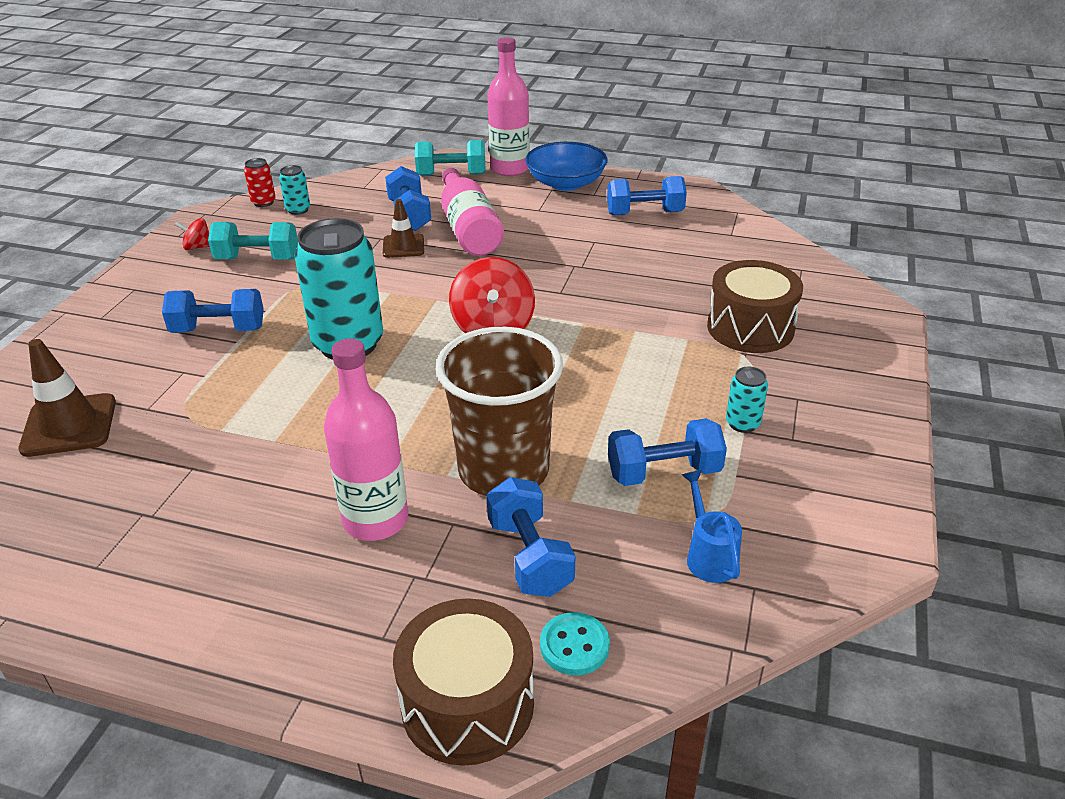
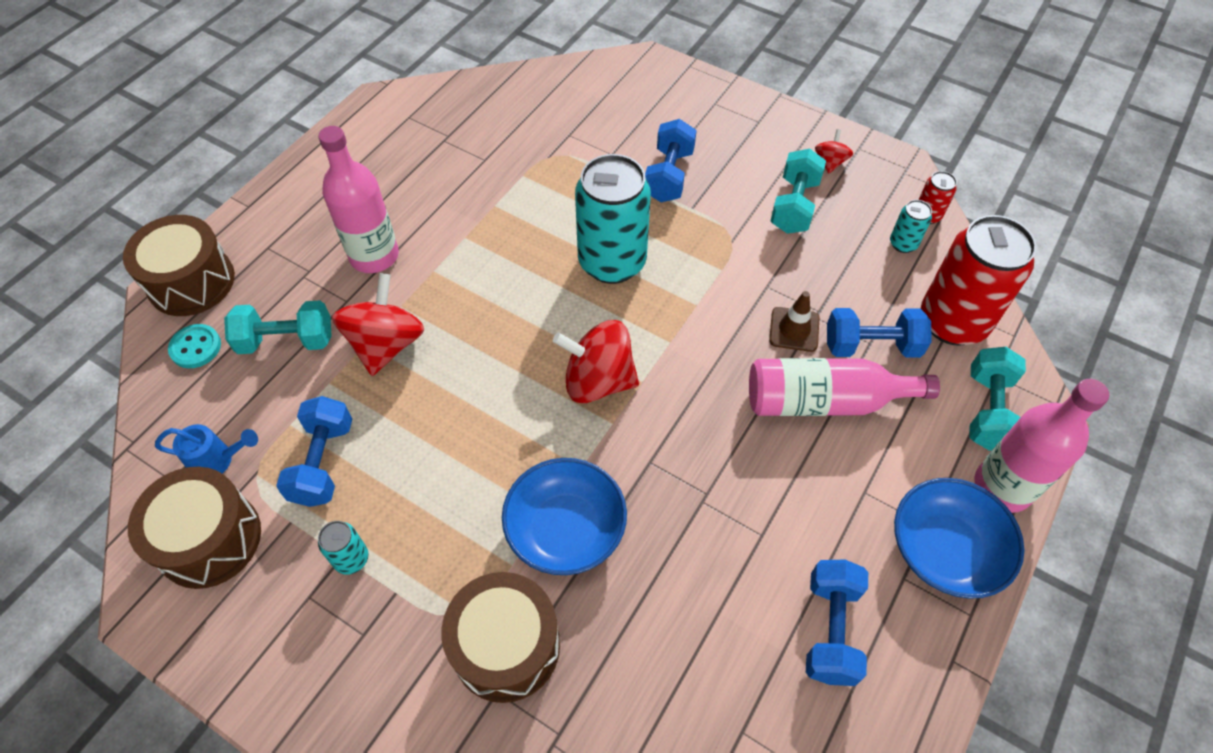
camera: 105 degrees right, 20 degrees up
brown traffic cone [18,339,116,457] -> none
brown cup [436,327,563,496] -> red spinning top [332,273,424,376]
blue dumbbell [486,477,575,597] -> turquoise dumbbell [224,301,332,354]
none -> brown drum [128,467,261,589]
none -> blue bowl [502,458,627,575]
none -> red can [921,215,1037,346]

